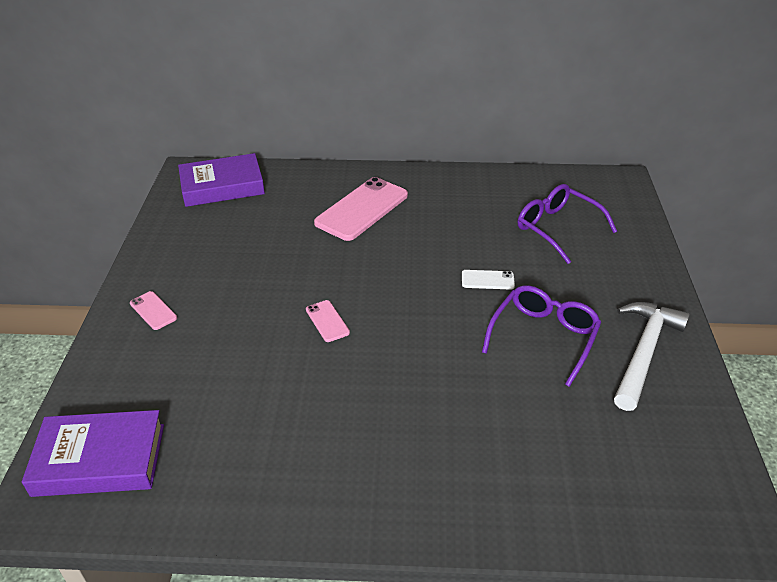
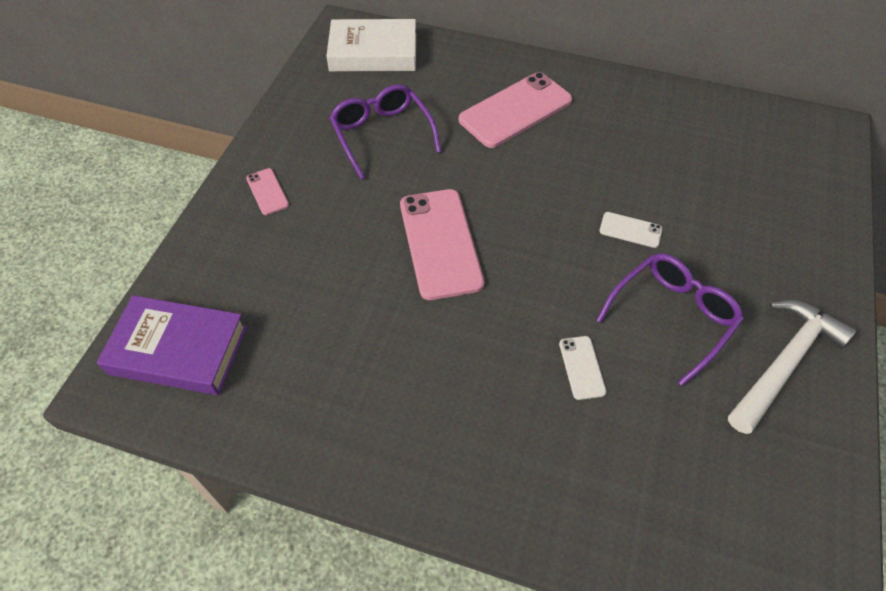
camera: 15 degrees right, 15 degrees up
purple book [178,153,265,207] -> white book [327,19,416,71]
pink phone [306,300,350,342] -> pink phone [400,189,484,300], size x2.15
purple glasses [518,184,617,264] -> purple glasses moved to [330,84,441,180]
none -> white phone [559,336,607,400]

